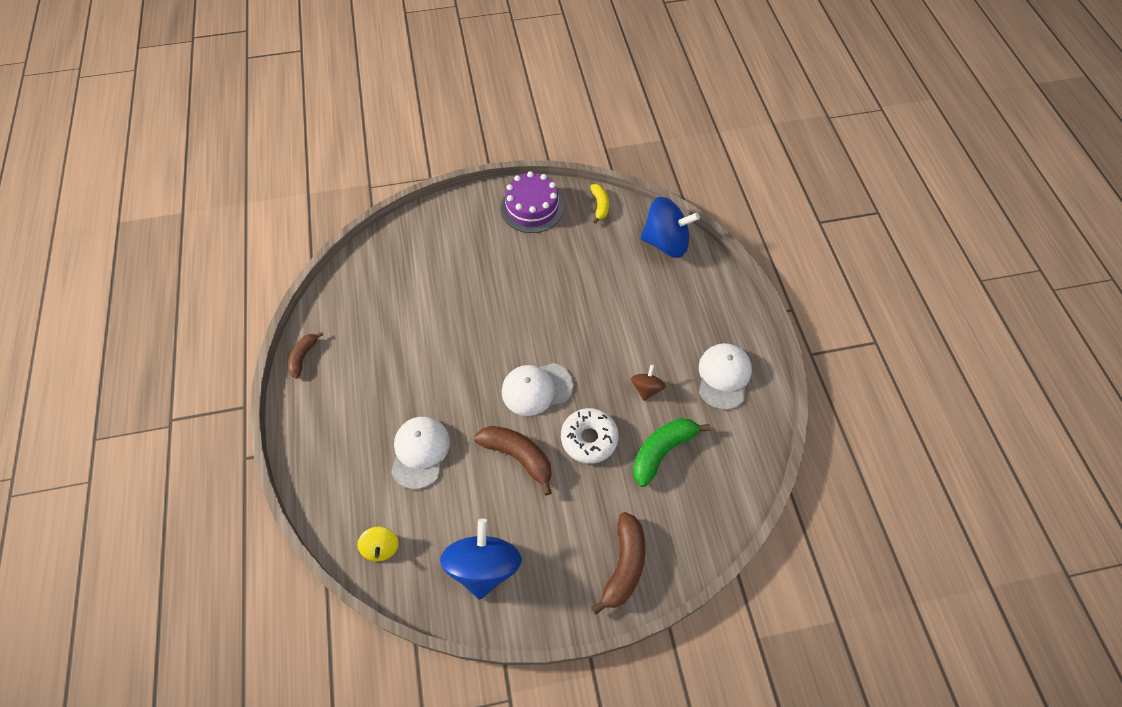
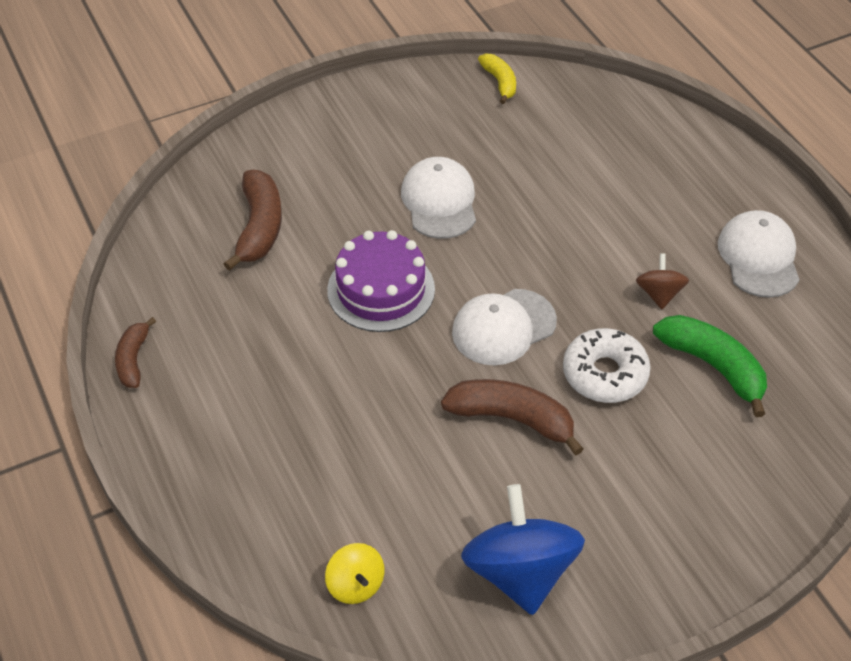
camera: 15 degrees left, 10 degrees down
white cap [391,417,450,489] -> white cap moved to [401,157,476,239]
purple cake [501,171,564,233] -> purple cake moved to [327,230,435,332]
brown banana [591,512,645,615] -> brown banana moved to [224,170,282,271]
green banana [633,418,710,487] -> green banana turned 105 degrees clockwise [653,315,767,417]
blue spinning top [641,197,700,258] -> none

